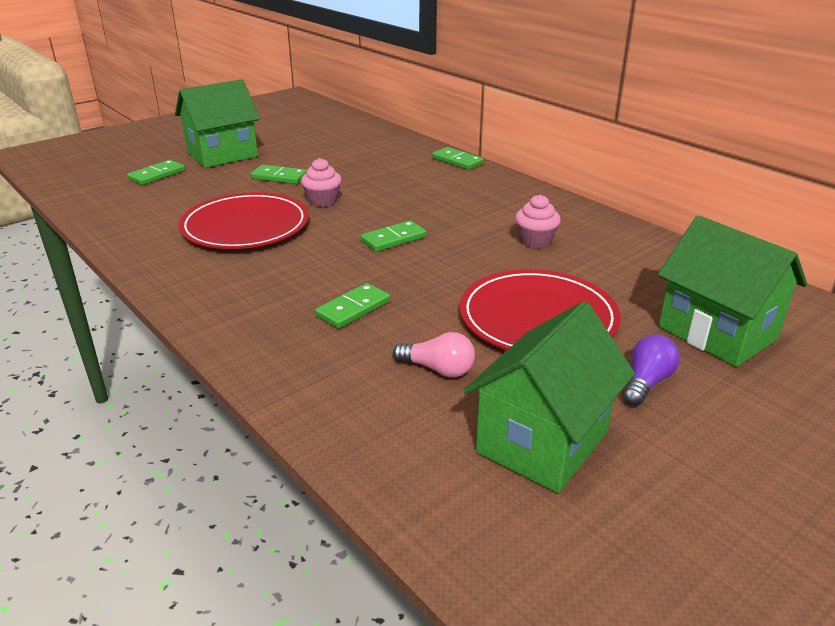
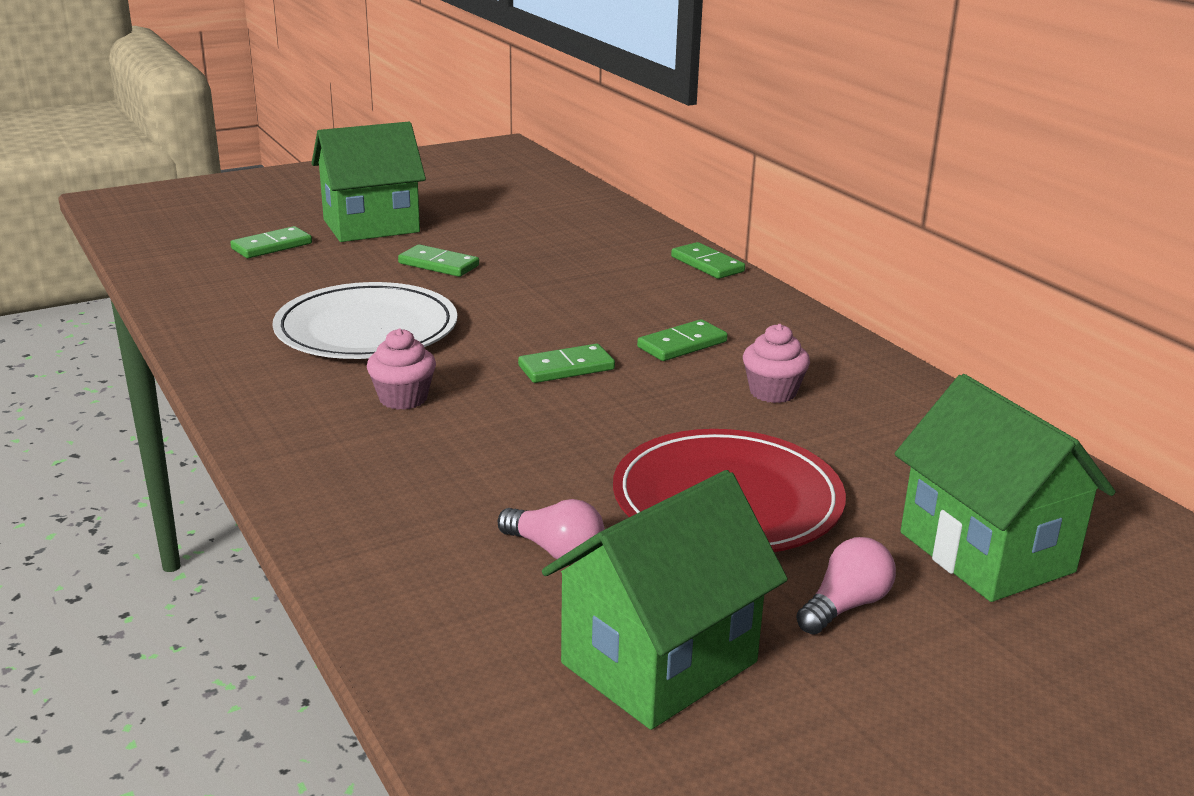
camera: 10 degrees right, 5 degrees down
red plate [178,192,309,249] -> white plate [273,282,457,359]
pink cupcake [301,158,342,207] -> pink cupcake moved to [367,328,436,410]
green domino [315,283,390,329] -> green domino moved to [637,319,728,361]
purple light bulb [623,334,680,406] -> pink light bulb [796,537,896,634]

